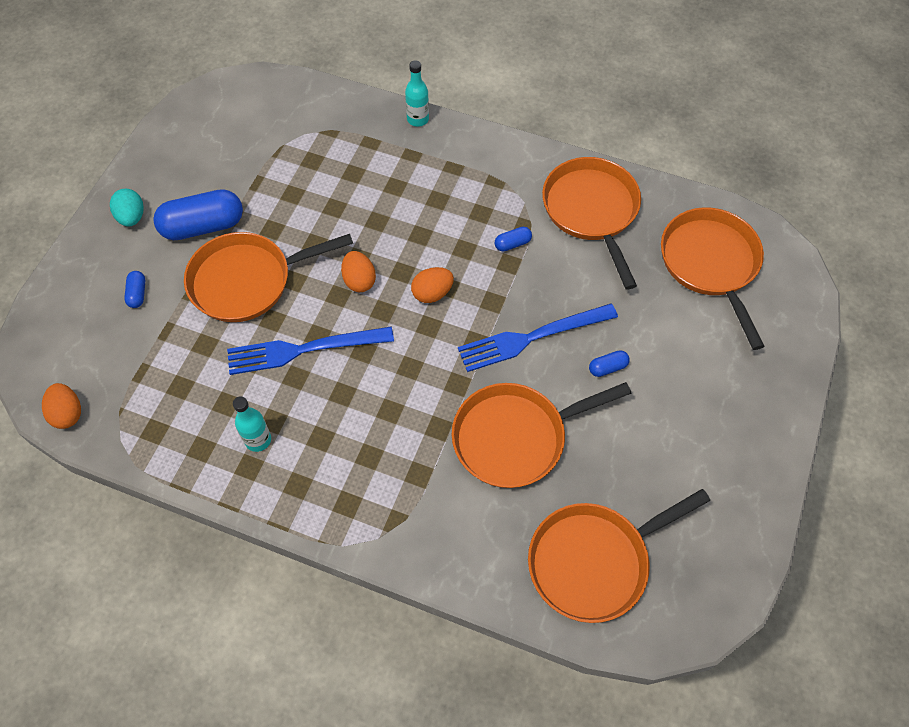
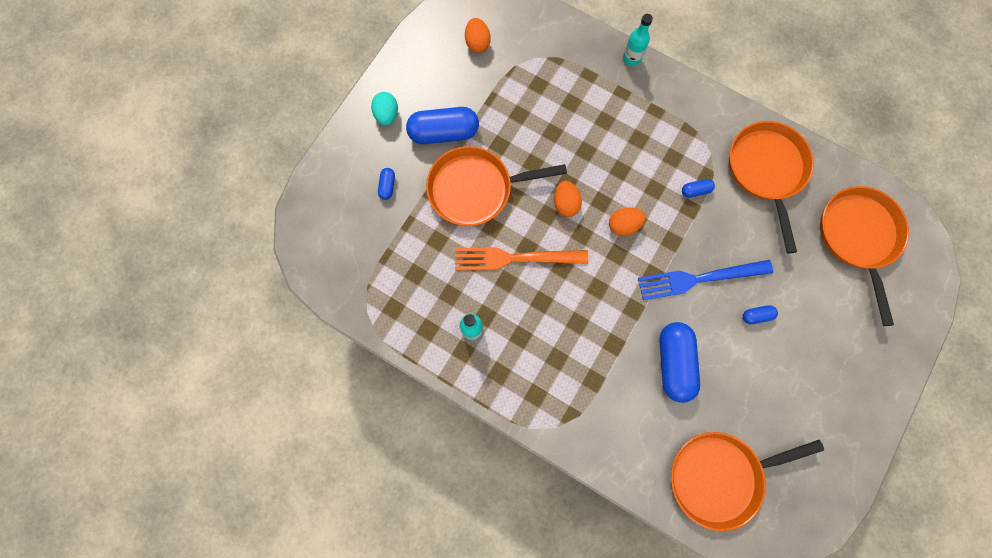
camera: 10 degrees right, 15 degrees up
orange egg [42,383,81,429] -> orange egg moved to [465,18,491,53]
blue fork [227,327,394,375] -> orange fork [455,247,588,270]
orange pan [452,382,631,488] -> blue capsule [659,322,700,403]

